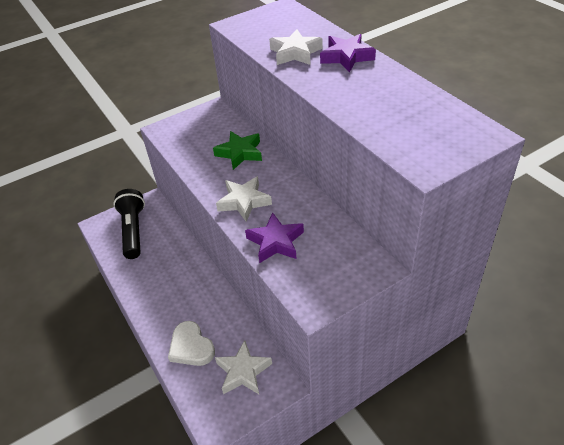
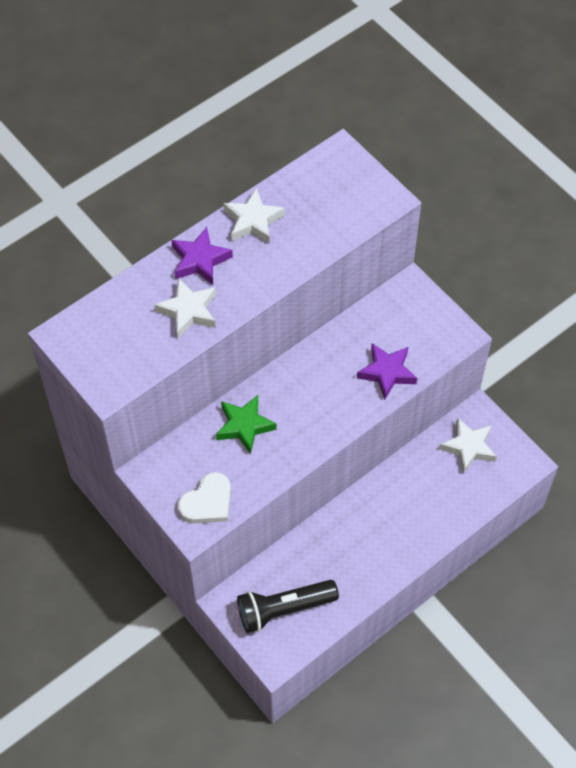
camera: 100 degrees left, 15 degrees up
white heart [168,321,215,366] -> white heart moved to [178,472,231,523]
white star [216,176,272,222] -> white star moved to [224,188,285,244]

